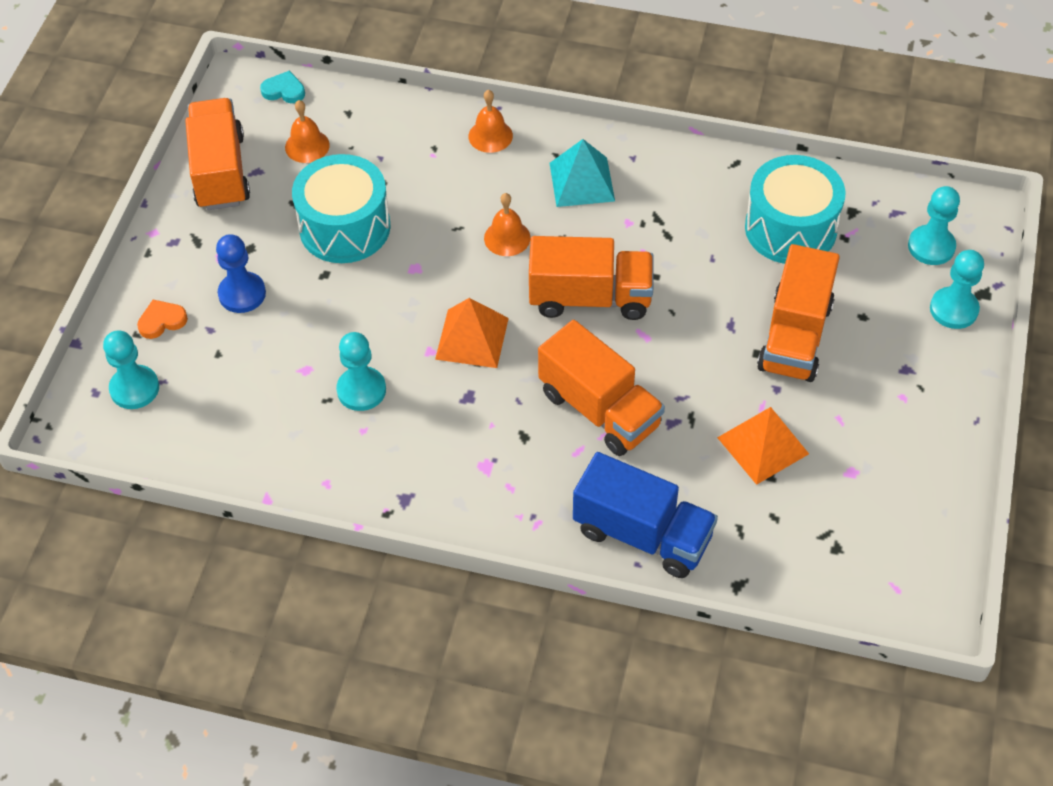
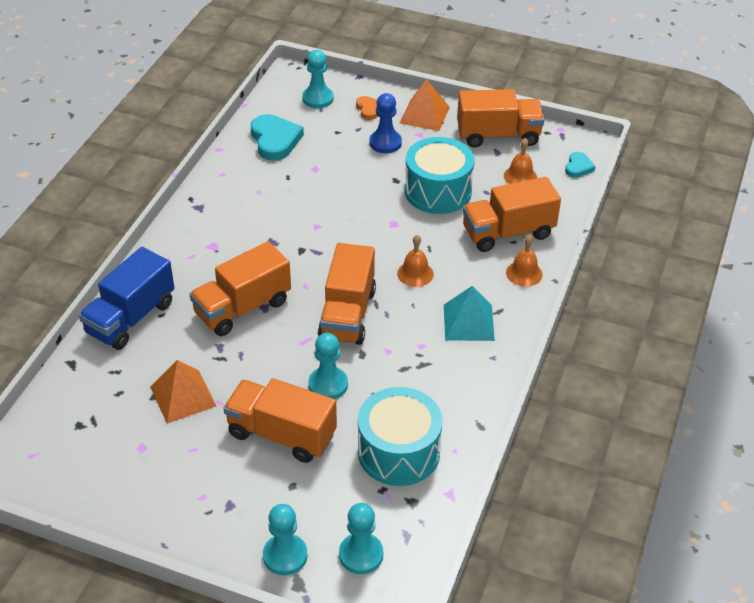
camera: 95 degrees right, 10 degrees down
turquoise pawn [336,332,386,411] -> turquoise pawn moved to [308,333,348,399]
orange pyramid [435,298,509,368] -> orange pyramid moved to [400,79,450,131]
none -> turquoise heart [251,114,304,161]
none -> orange truck [462,177,561,252]

